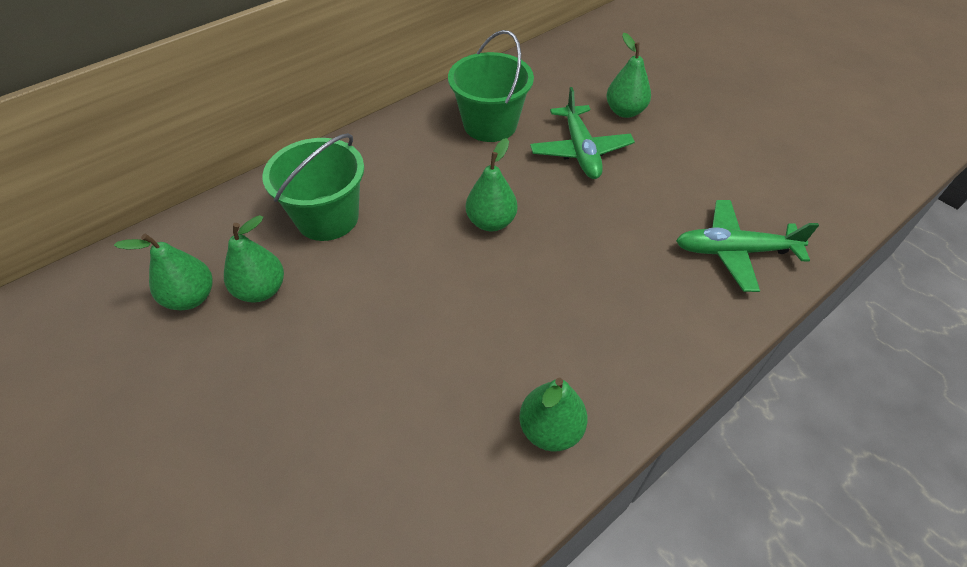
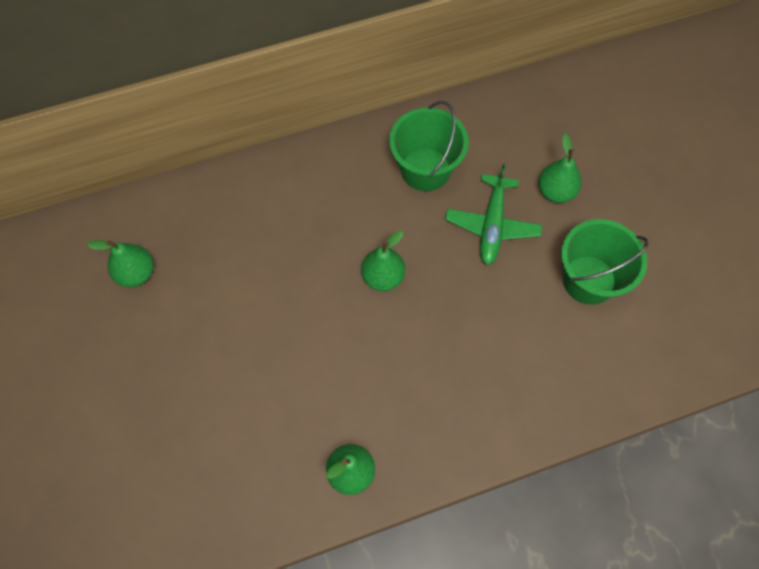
camera: 20 degrees right, 15 degrees up
green pear [224,215,284,303] -> none
green bucket [262,133,364,241] -> green bucket moved to [561,219,649,305]
green plane [676,200,819,292] -> none

